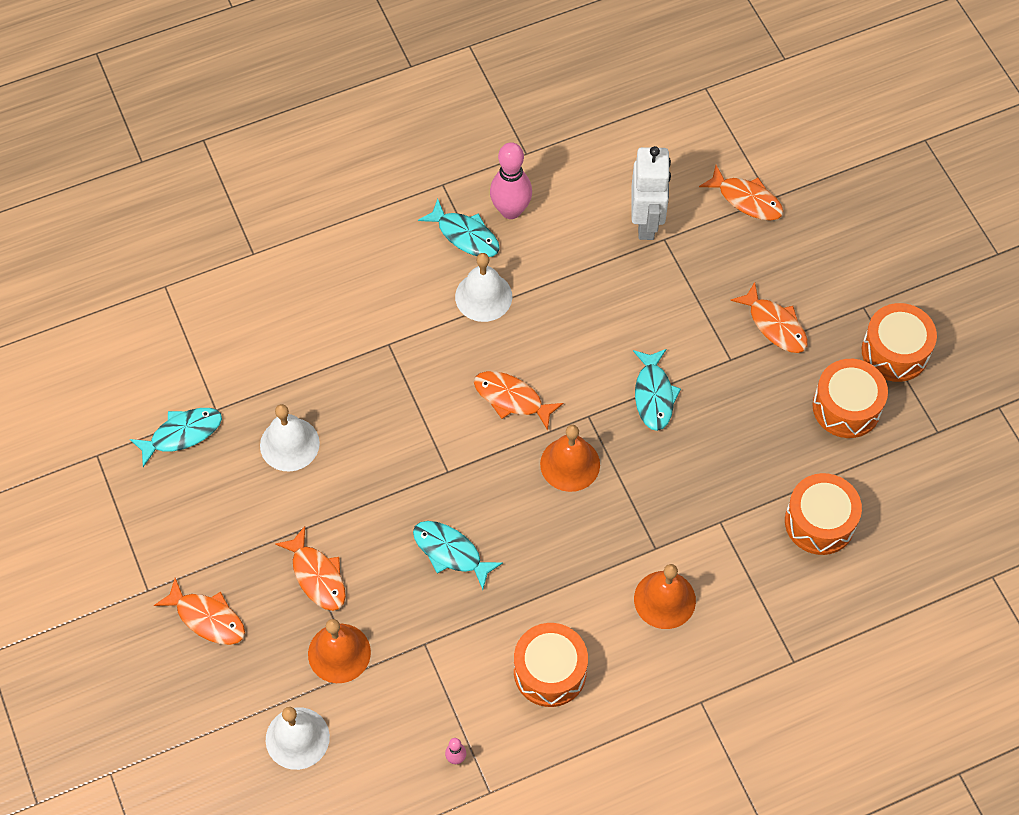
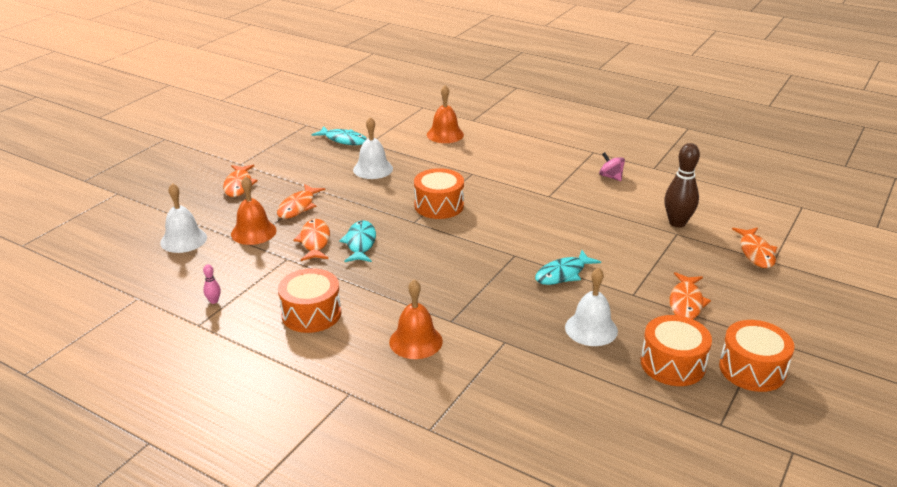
camera: 55 degrees right, 30 degrees down
turquoise fish [418,199,500,257] -> none
white bell [455,253,512,322] -> white bell moved to [565,267,618,346]
orange fish [474,371,564,431] -> orange fish moved to [294,219,330,261]
pink bowling pin [490,142,532,219] -> pink spinning top [599,152,625,181]
orange bell [540,425,600,492] -> orange bell moved to [427,85,464,143]
white robot [632,146,671,240] -> brown bowling pin [664,143,700,227]
orange drum [785,473,862,555] -> orange drum moved to [414,168,464,219]

